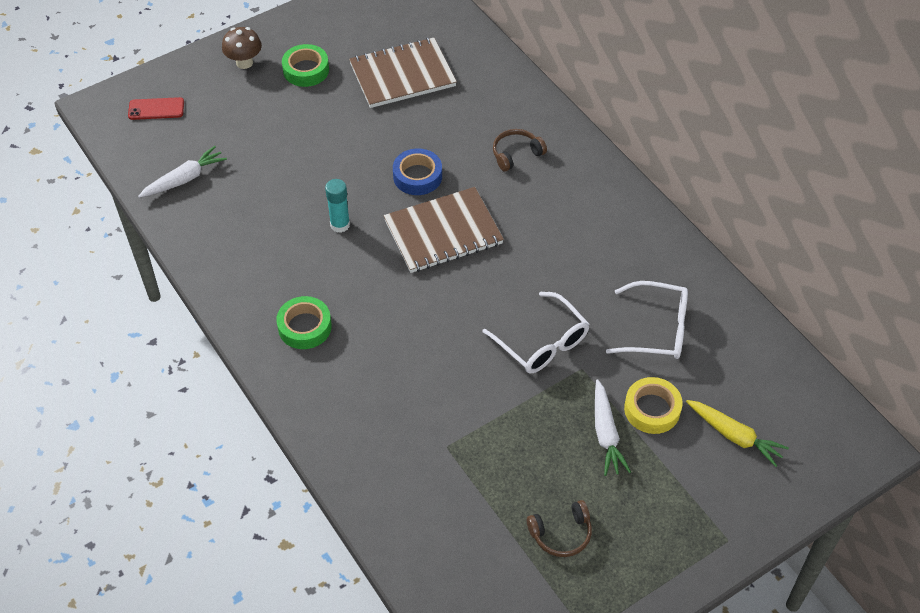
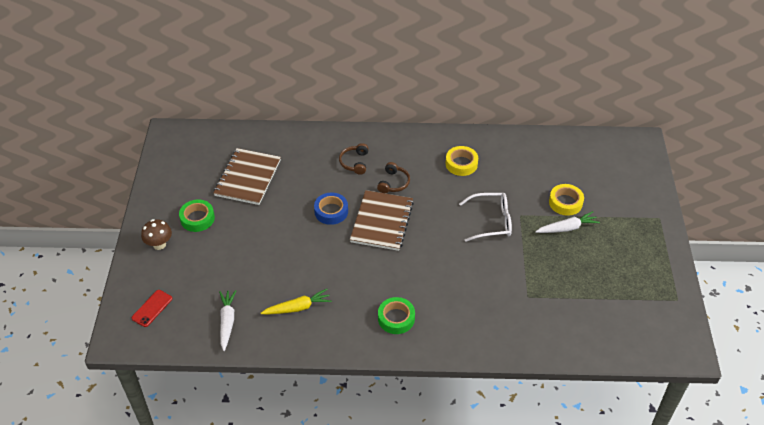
camera: 55 degrees left, 5 degrees down
turquoise glue stick [325,179,350,233] -> none
brown headphones [527,500,592,557] -> brown headphones moved to [377,162,410,193]
white carrot [595,379,631,476] -> white carrot turned 45 degrees counterclockwise [535,211,600,233]
white glasses [606,281,688,359] -> none
yellow carrot [686,400,789,467] -> yellow carrot moved to [261,289,332,314]
none -> yellow tape [445,146,478,176]

